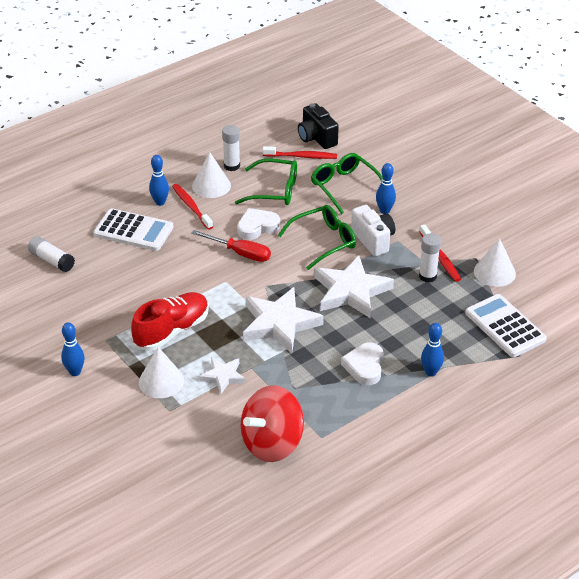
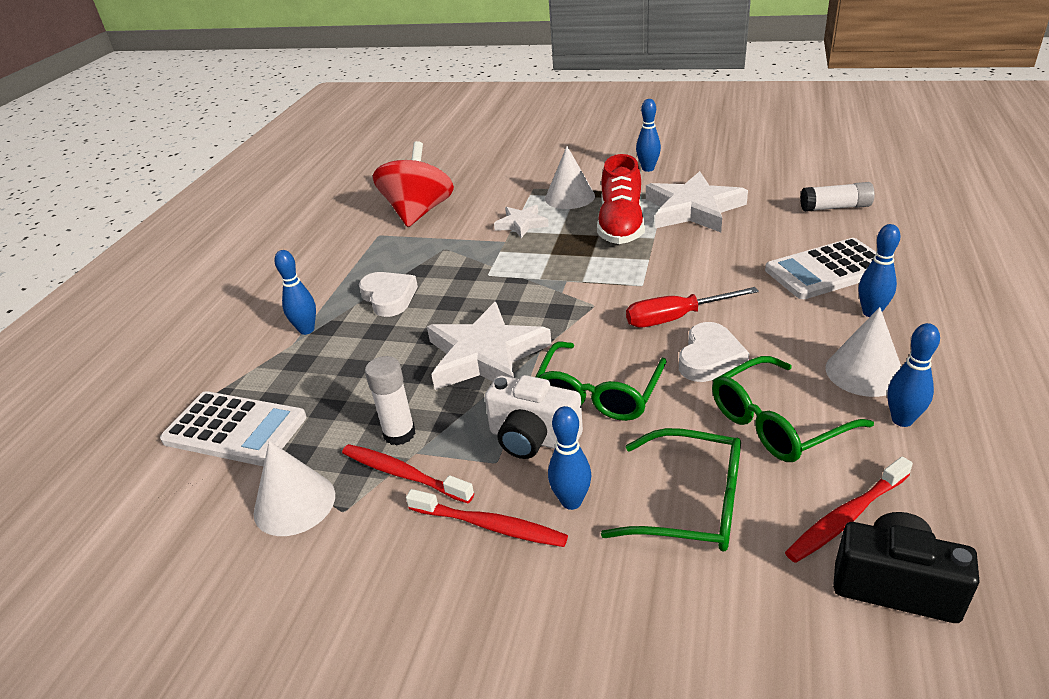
camera: 145 degrees right, 5 degrees down
red toothbrush [172,184,213,230] -> red toothbrush moved to [406,489,568,547]
white glue stick [222,125,240,171] -> blue bowling pin [887,323,940,427]
white star [243,287,324,353] -> white star moved to [646,171,748,232]

